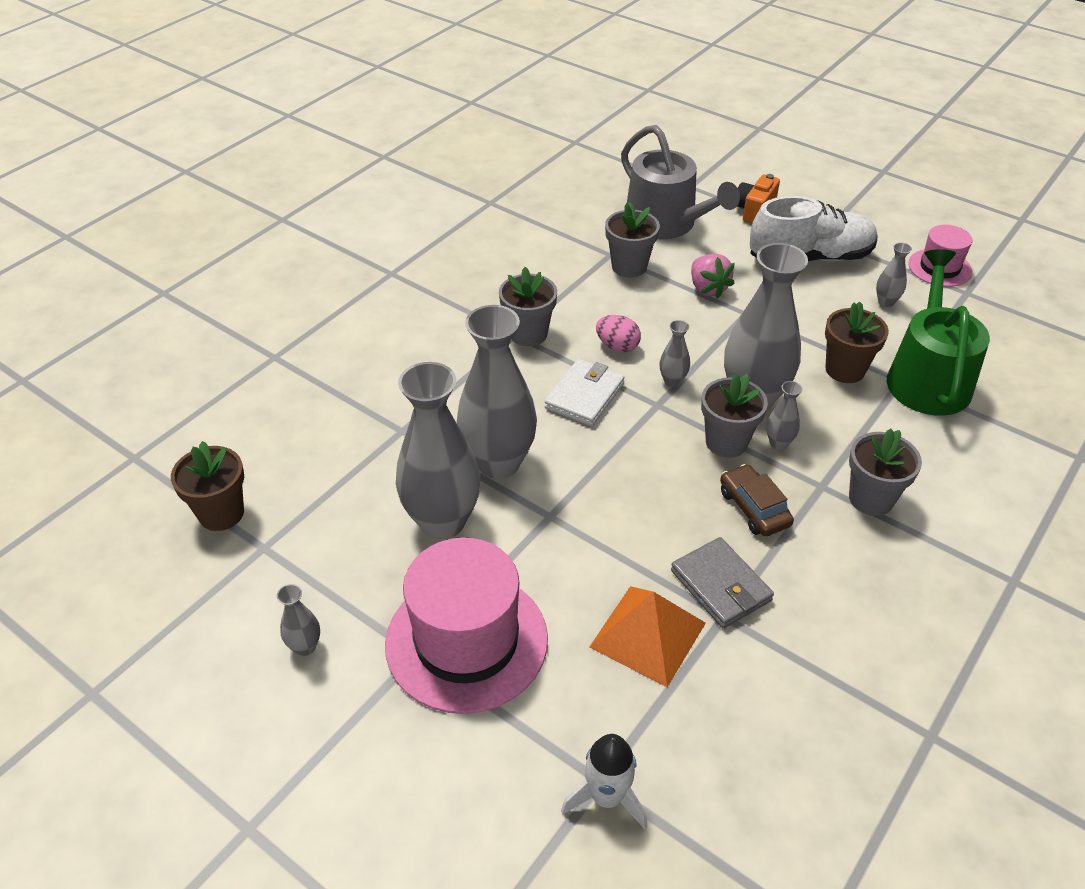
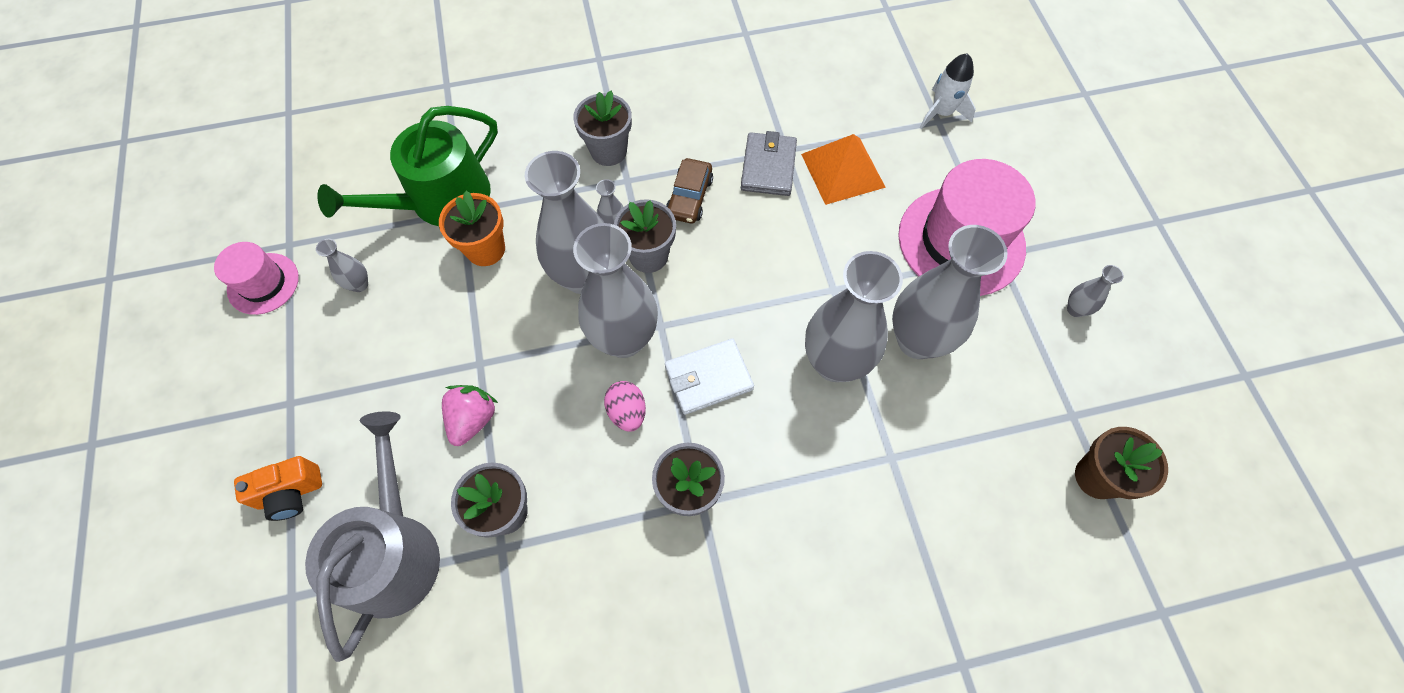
camera: 140 degrees left, 20 degrees up
grey vase [660,320,690,387] -> grey vase [573,223,658,358], size x2.36
white shoe [750,196,877,262] -> none
brown flower pot [825,301,889,383] -> orange flower pot [439,190,505,266]

